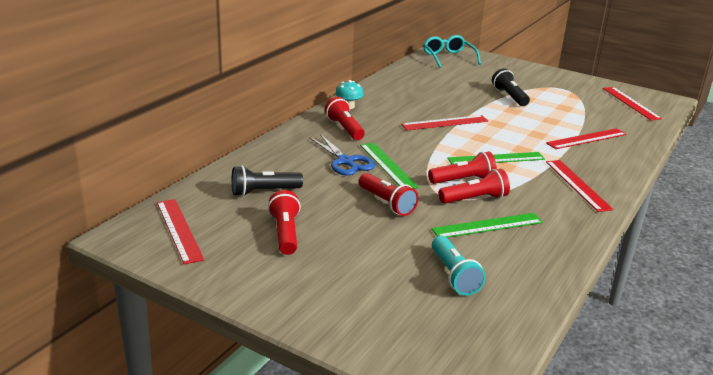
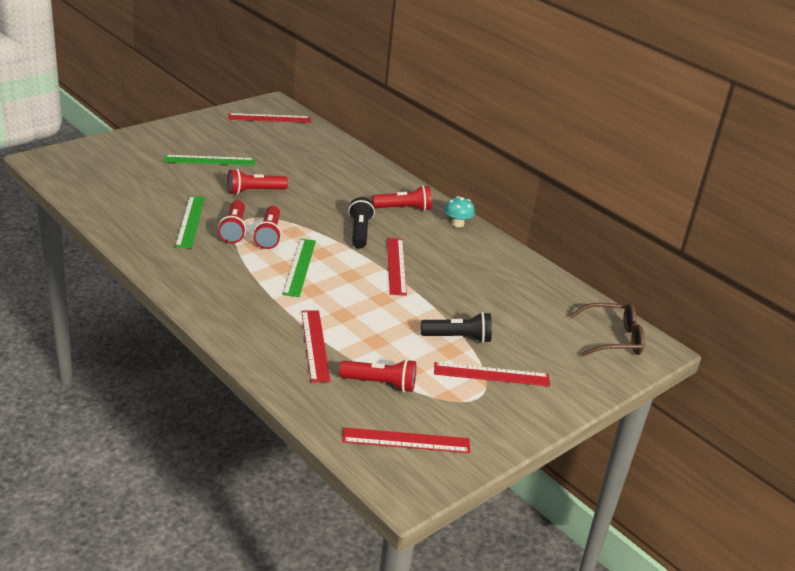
camera: 105 degrees right, 5 degrees up
black flashlight [232,166,303,196] -> black flashlight moved to [348,197,375,249]
red flashlight [268,190,301,255] -> red flashlight moved to [339,359,416,392]
blue scissors [309,134,375,175] -> none
green ruler [360,143,419,189] -> green ruler moved to [164,155,255,166]
turquoise glasses [423,35,481,68] -> brown glasses [569,303,645,357]
turquoise flashlight [432,236,486,296] -> none
red ruler [546,160,614,212] -> red ruler moved to [434,362,550,386]

